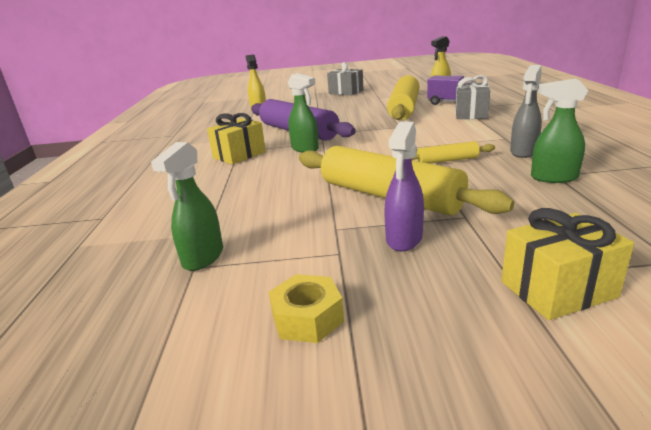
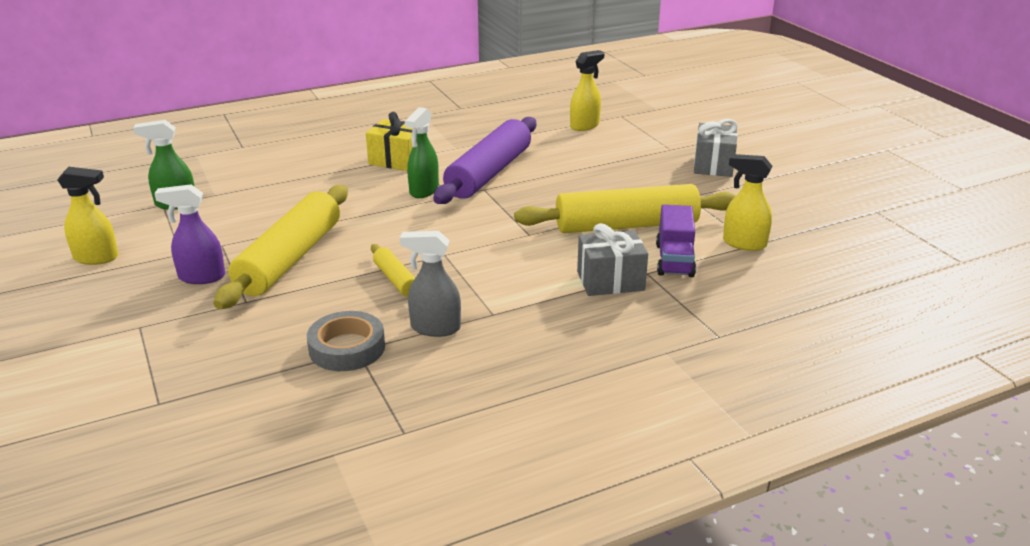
camera: 65 degrees right, 5 degrees up
yellow nut [269,274,344,343] -> yellow spray bottle [57,167,119,265]
yellow gift [501,208,634,320] -> none
green spray bottle [531,78,588,183] -> grey tape [307,311,385,371]

